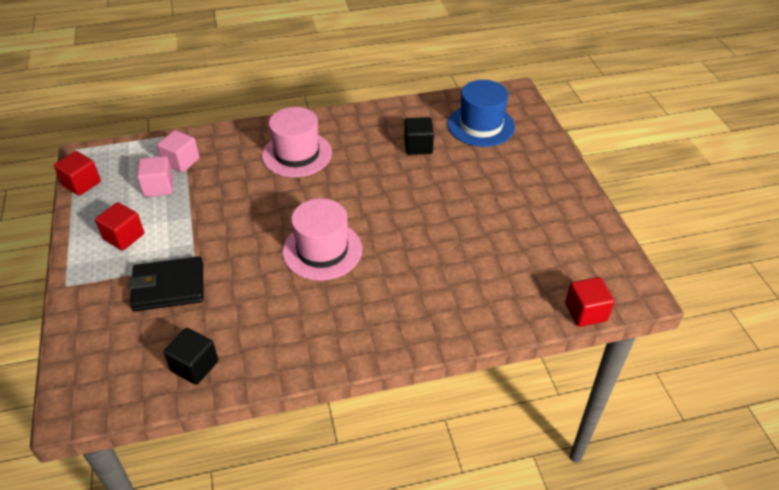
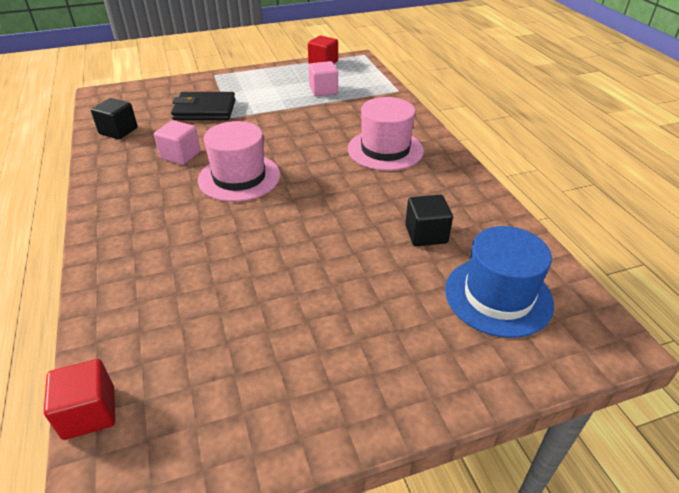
camera: 85 degrees right, 5 degrees down
red cube [95,202,144,251] -> none
black wallet [128,256,204,311] -> black wallet turned 75 degrees counterclockwise [171,92,236,120]
pink cube [157,130,200,173] -> pink cube moved to [154,120,201,165]

